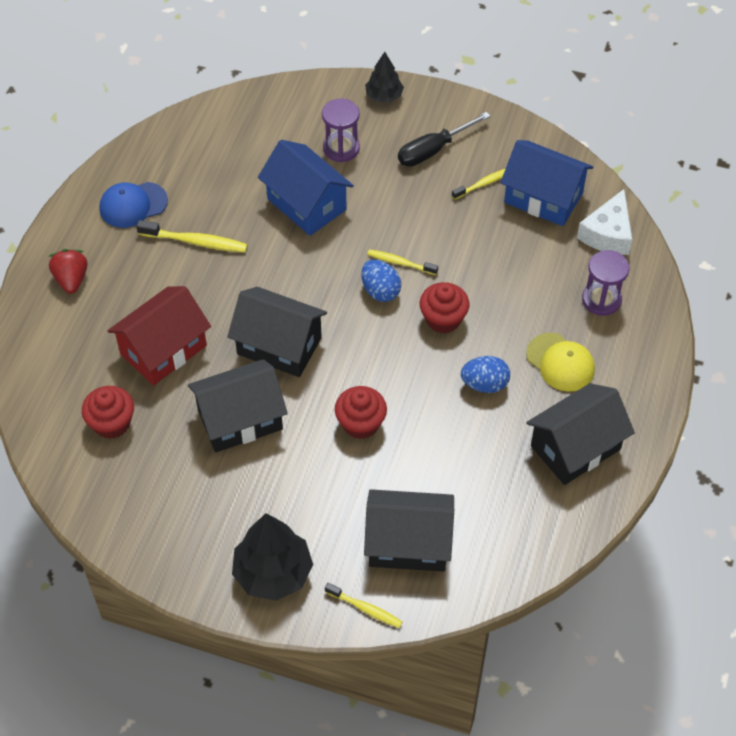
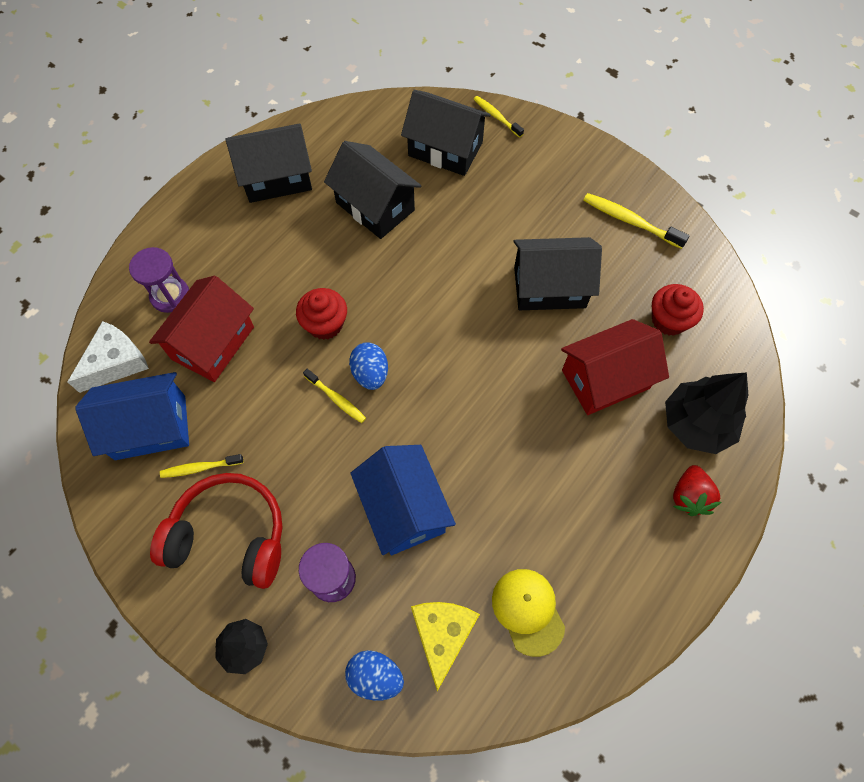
camera: 160 degrees left, 10 degrees up
blue cap [99,182,168,228] -> none
yellow toothbrush [136,220,248,253] -> yellow toothbrush moved to [583,193,690,249]
black house [227,287,327,377] -> black house moved to [324,141,421,239]
black tree [232,513,313,601] -> black tree moved to [665,372,748,454]
red cupcake [335,386,387,439] -> none
black screwdriver [398,112,490,167] -> red headphones [150,473,283,589]
blue egg [461,356,510,393] -> blue egg moved to [345,650,404,701]
blue house [501,140,593,226] -> blue house turned 60 degrees counterclockwise [75,372,189,460]
yellow cap [526,333,595,392] -> yellow cap moved to [492,569,565,657]
none -> red house [149,276,254,382]
none -> yellow cheese [411,602,480,691]

